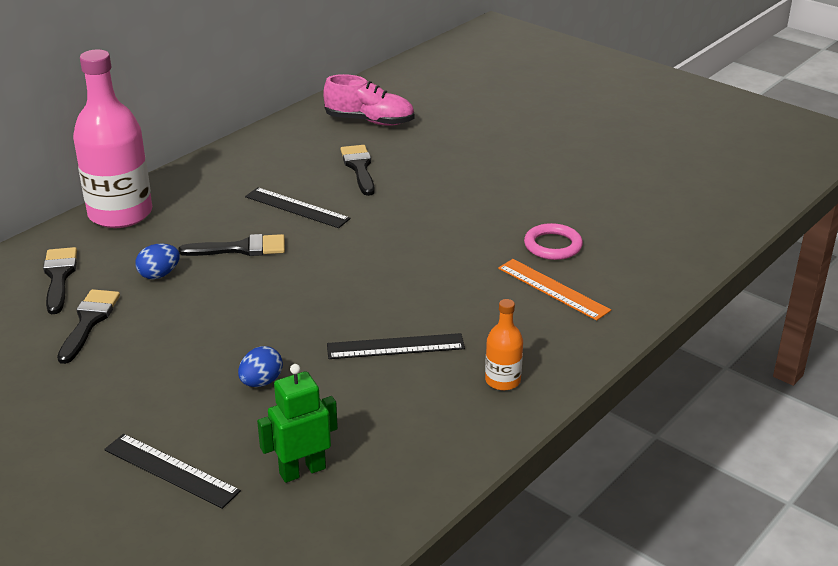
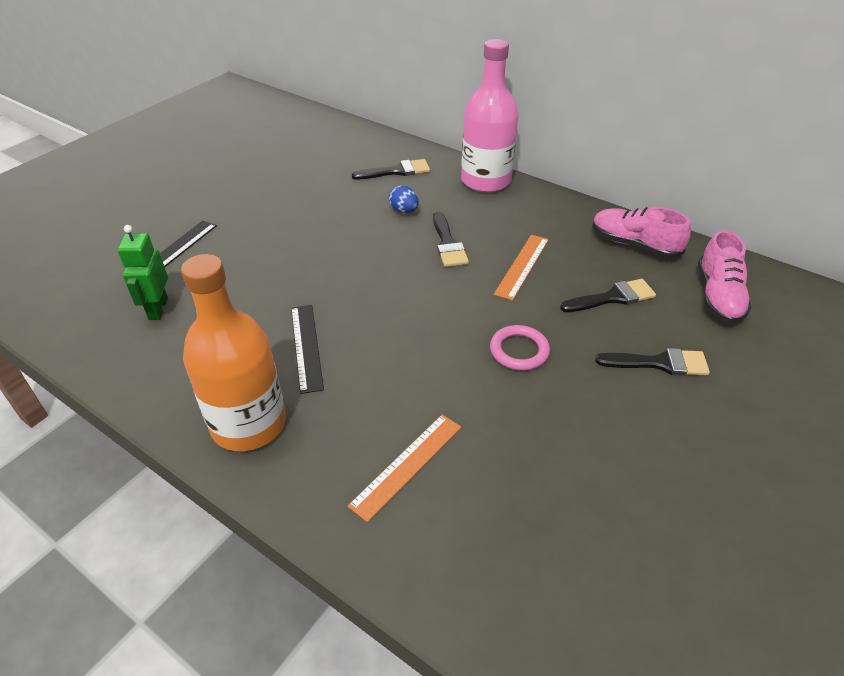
camera: 85 degrees right, 10 degrees up
black brush [57,289,120,364] -> black brush moved to [595,348,710,376]
blue egg [238,346,283,387] -> none
black ruler [245,187,351,228] -> orange ruler [494,235,549,301]
green robot [257,364,338,483] -> green robot turned 150 degrees counterclockwise [117,225,168,320]
orange bottle [485,299,523,391] -> orange bottle [181,254,286,451], size x2.18
pink ring [524,223,583,260] -> pink ring moved to [490,325,550,370]
none -> pink shoe [592,207,691,258]

